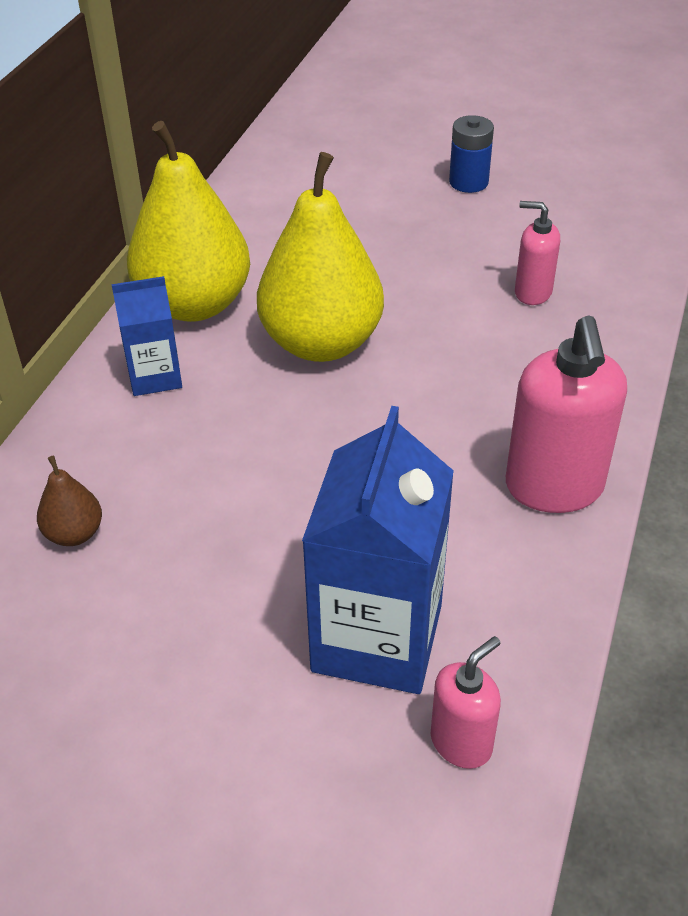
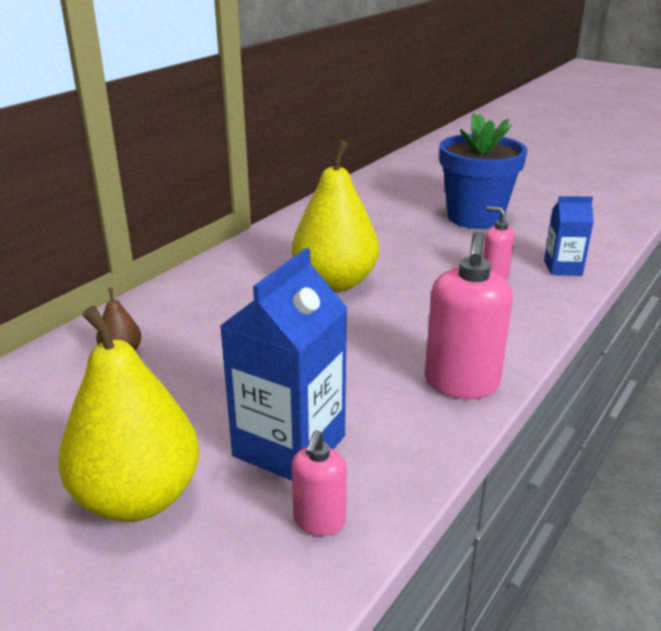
camera: 15 degrees right, 15 degrees down
blue carton [112,276,182,396] -> blue carton moved to [544,196,594,276]
yellow pear [127,121,250,322] -> yellow pear moved to [59,306,199,522]
pink soap dispenser [431,636,501,769] -> pink soap dispenser turned 135 degrees clockwise [292,430,347,536]
blue battery [449,115,494,193] -> blue flower pot [439,113,527,229]

